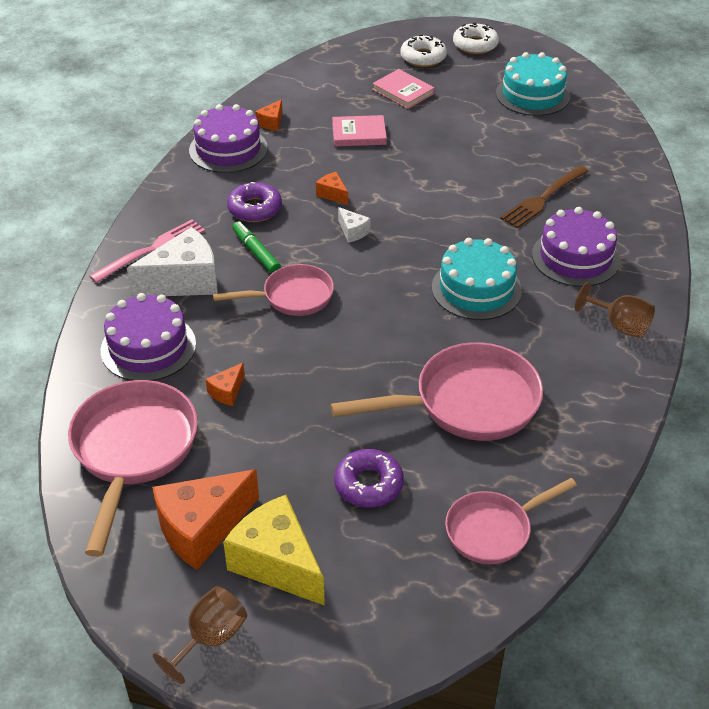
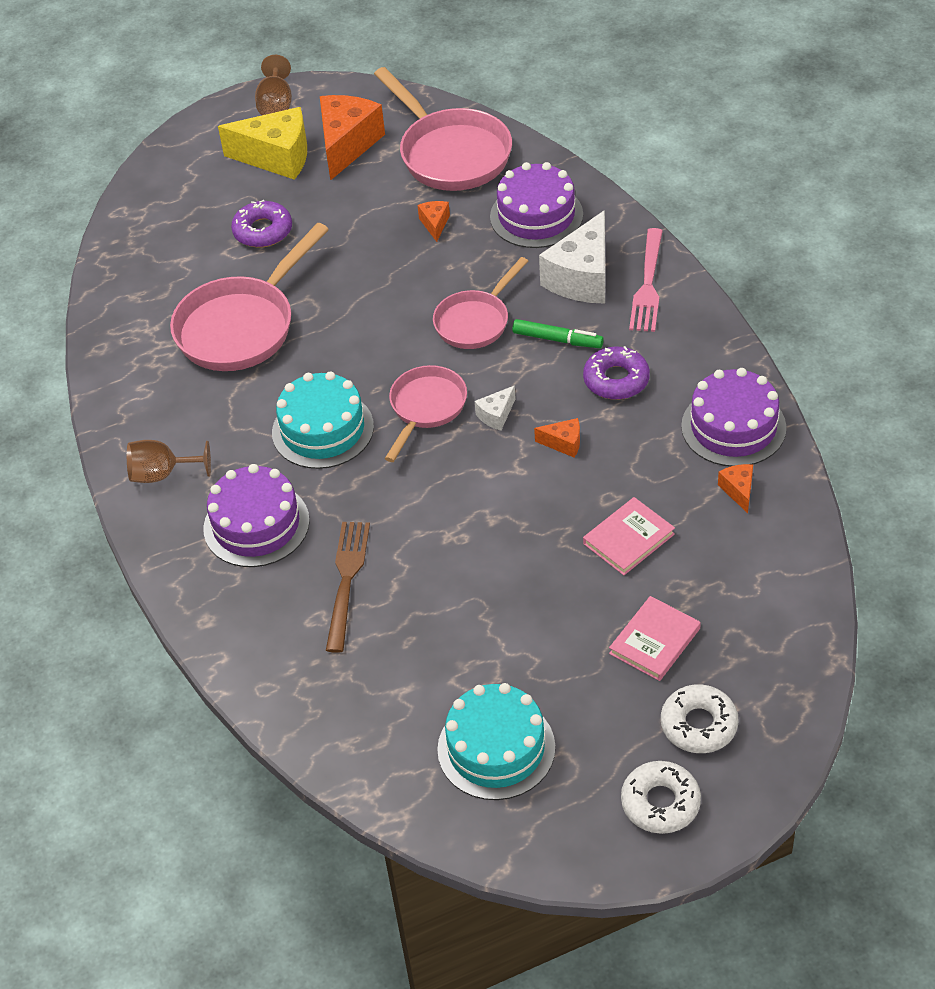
camera: 145 degrees right, 5 degrees up
white cheese [338,207,371,243] -> white cheese turned 60 degrees counterclockwise [475,385,516,431]
pink book [372,69,435,109] -> pink book turned 60 degrees counterclockwise [609,596,701,681]
pink pan [445,478,577,564] -> pink pan moved to [385,365,467,462]

